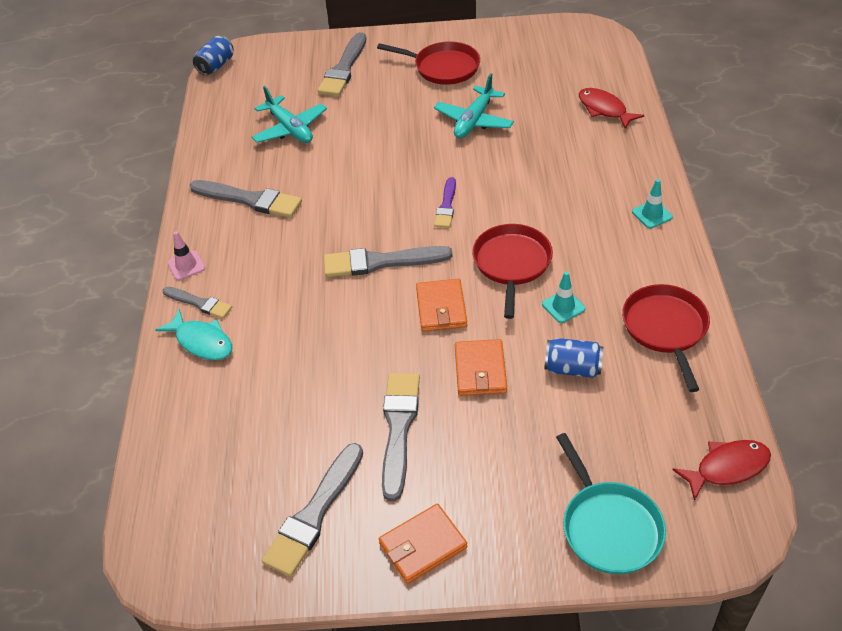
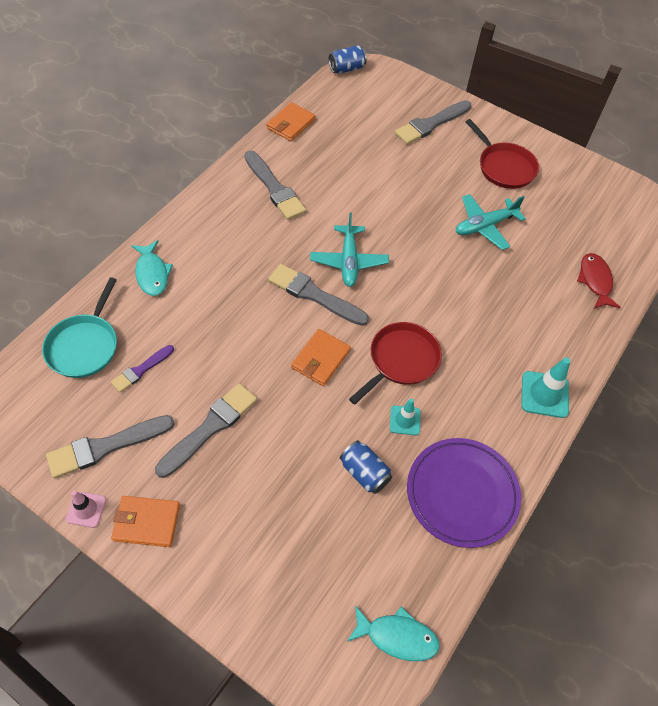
camera: 30 degrees right, 10 degrees up
grey brush [163,287,232,319] -> none
pink traffic cone [167,231,205,280] -> pink traffic cone moved to [66,491,106,528]
turquoise plane [252,86,327,143] -> turquoise plane moved to [310,213,389,287]
purple brush [434,177,456,228] -> purple brush moved to [111,345,174,392]
orange wallet [455,339,507,396] -> orange wallet moved to [266,102,315,141]
turquoise pan [556,433,666,574] -> turquoise pan moved to [42,277,117,378]
red pan [622,284,710,392] -> purple plate [407,438,521,548]
turquoise traffic cone [632,179,673,228] -> turquoise traffic cone [521,357,570,418], size x1.59
red fish [672,440,771,501] -> turquoise fish [347,606,440,661]

